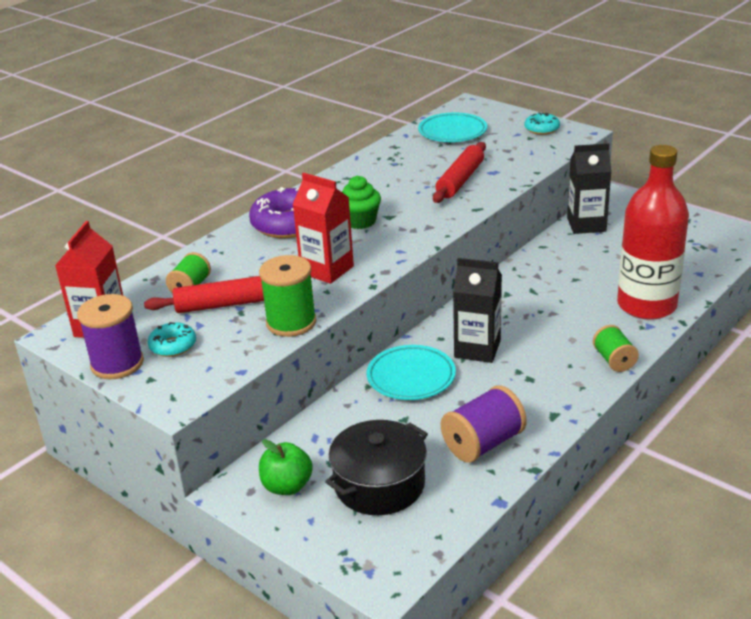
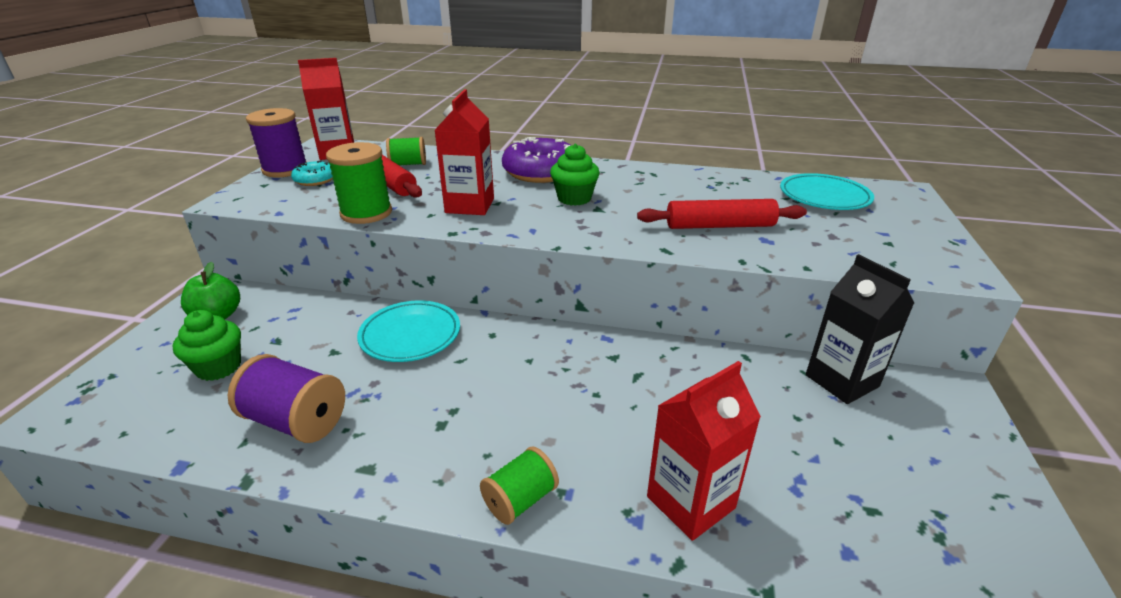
camera: 60 degrees right, 0 degrees up
black pot [325,420,428,515] -> green cupcake [173,310,241,381]
black carton [453,258,502,363] -> none
turquoise donut [525,112,560,135] -> none
red bottle [617,145,689,320] -> red carton [647,361,761,541]

